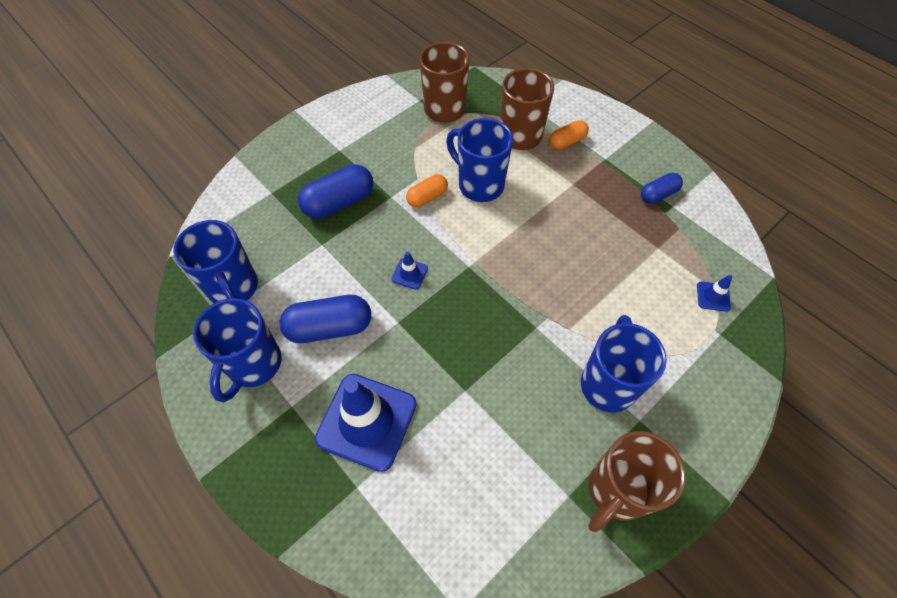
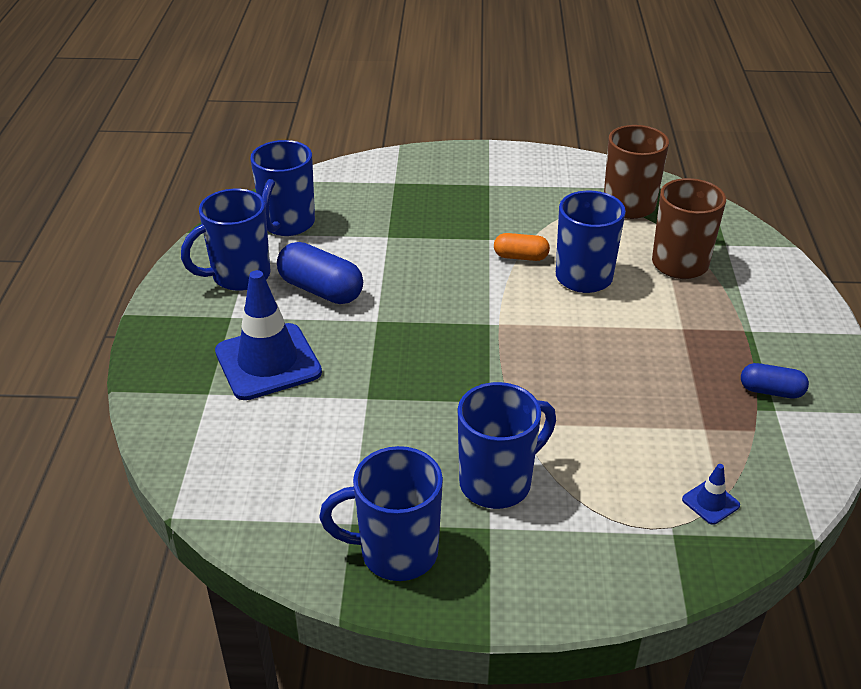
camera: 45 degrees right, 20 degrees down
blue capsule [298,164,373,219] -> none
blue traffic cone [392,252,428,290] -> none
orange capsule [549,120,589,149] -> none
brown mug [588,431,686,532] -> blue mug [319,446,443,581]

